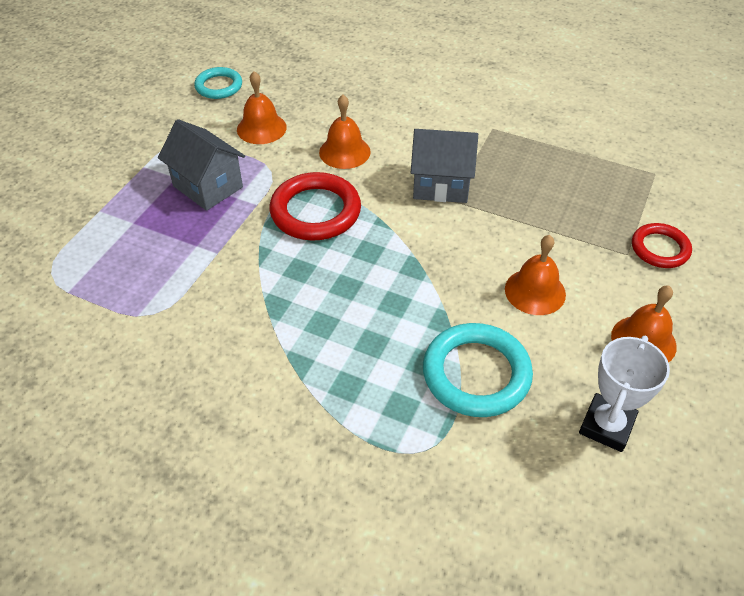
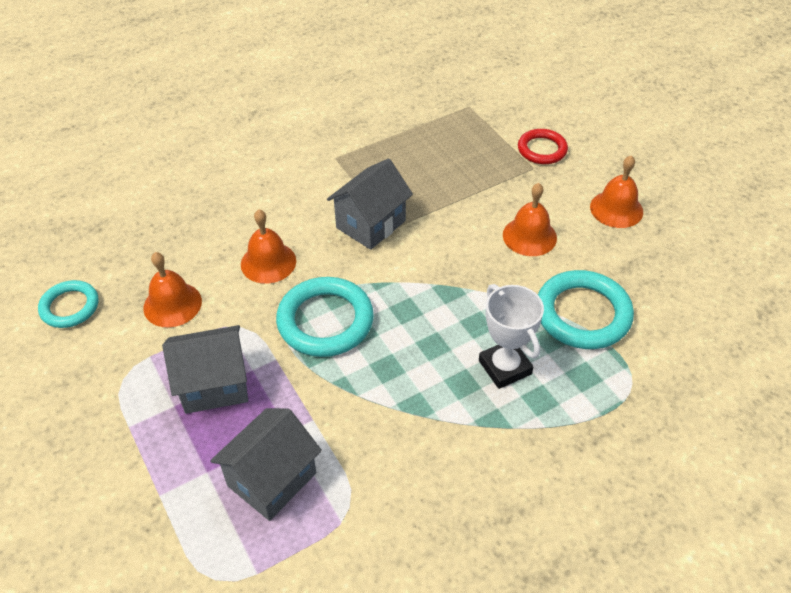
camera: 55 degrees left, 0 degrees up
red ring [270,172,361,241] -> turquoise ring [276,277,374,357]
white trophy [579,336,670,452] -> white trophy moved to [479,284,544,389]
none -> grey house [210,408,322,521]

